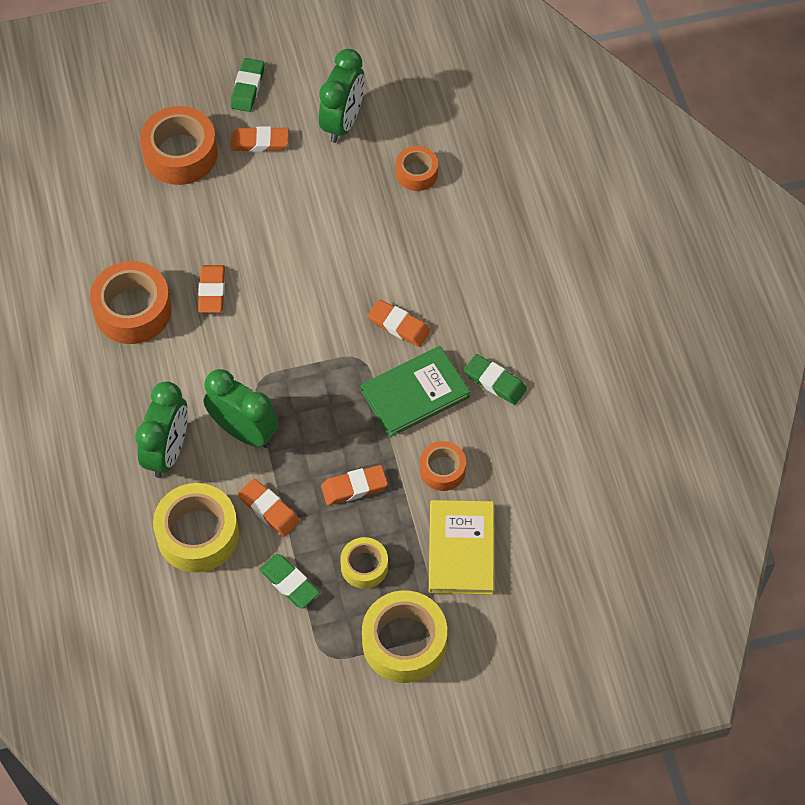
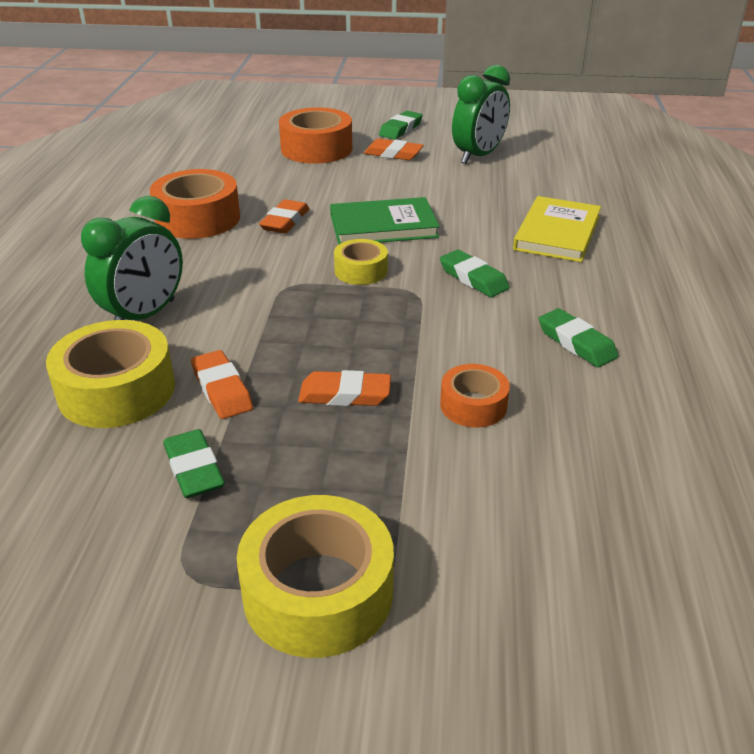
camera: 20 degrees right, 25 degrees down
green clock [204,369,279,448] -> none
yellow tape [340,537,388,589] -> yellow tape moved to [334,239,388,285]
green book [360,346,470,437] -> green book moved to [330,197,440,245]
orange eraser [368,299,431,347] -> green eraser [440,250,510,297]
orange tape [396,146,438,191] -> none
yellow book [429,500,494,595] -> yellow book moved to [513,196,601,262]

